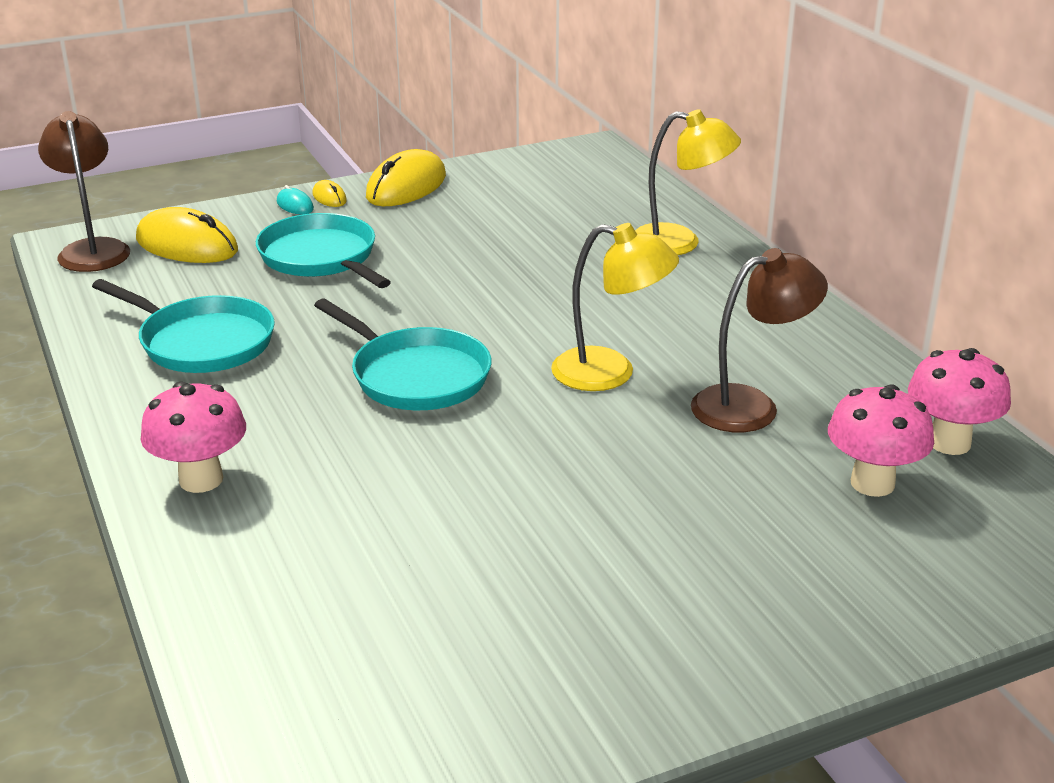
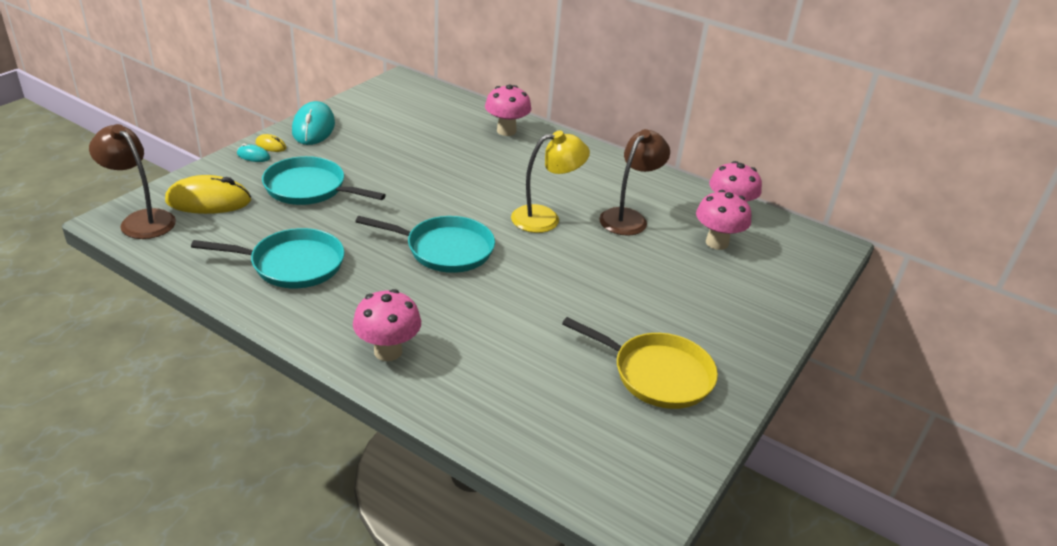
camera: 35 degrees left, 5 degrees up
yellow mouse [366,149,446,206] -> turquoise mouse [292,101,335,145]
yellow lamp [635,109,741,255] -> pink mushroom [485,85,531,136]
none -> yellow pan [562,317,718,409]

